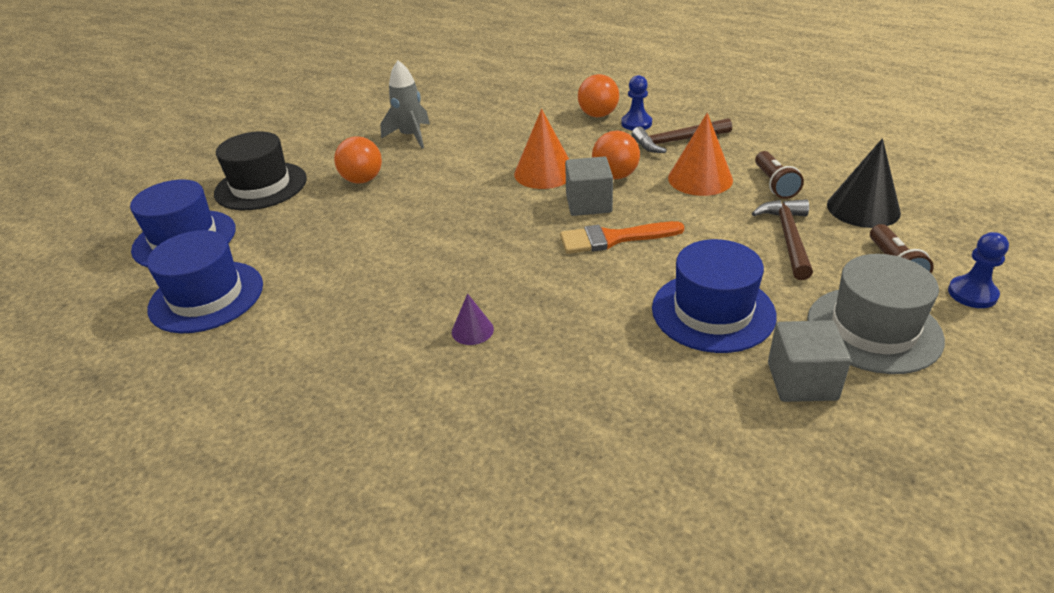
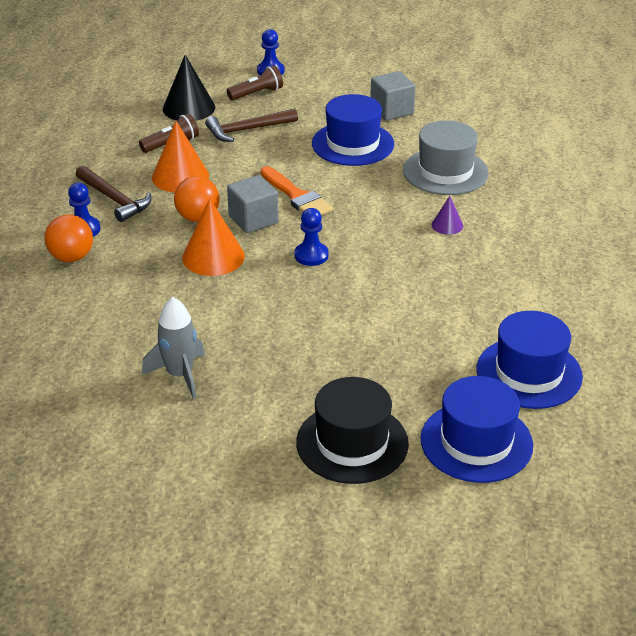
camera: 120 degrees left, 0 degrees up
orange ball [334,136,382,183] -> none
grey hat [807,254,945,374] -> grey hat moved to [403,120,489,195]
none -> blue pawn [294,208,329,266]

